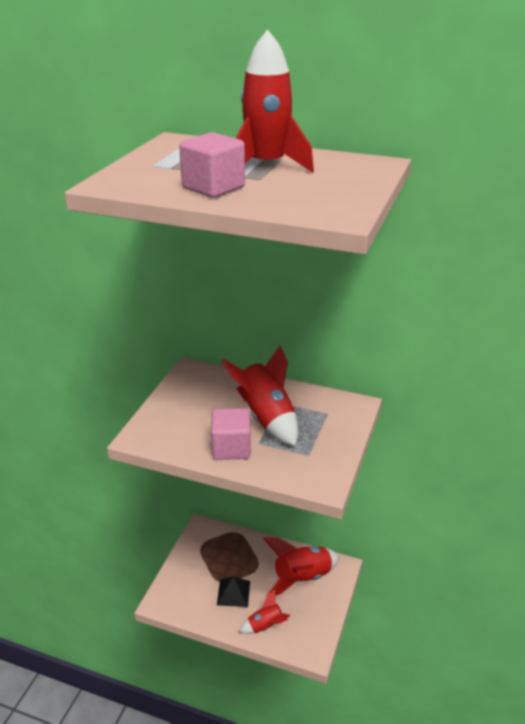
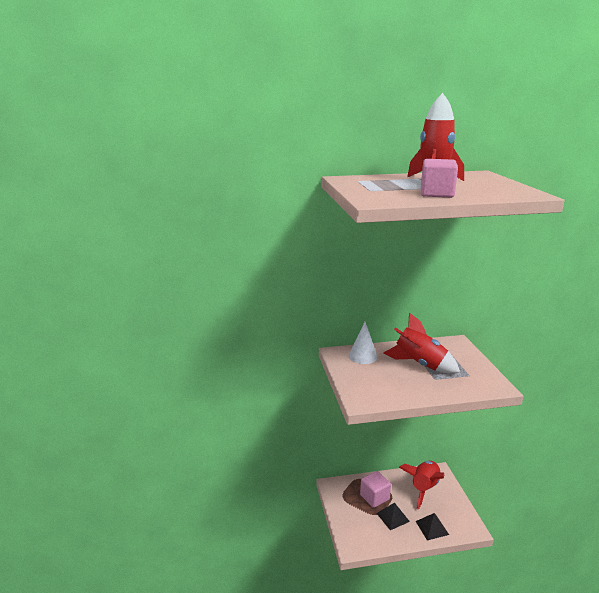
camera: 30 degrees left, 10 degrees down
pink cube [211,408,251,460] -> pink cube moved to [360,471,391,508]
red rocket [240,590,290,634] -> black pyramid [416,513,449,540]
none -> white cone [349,322,378,364]

